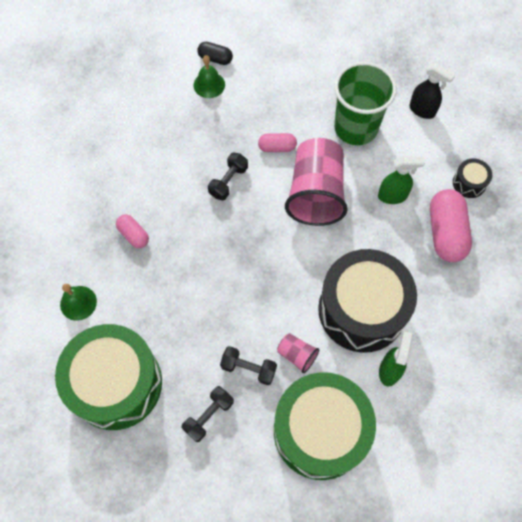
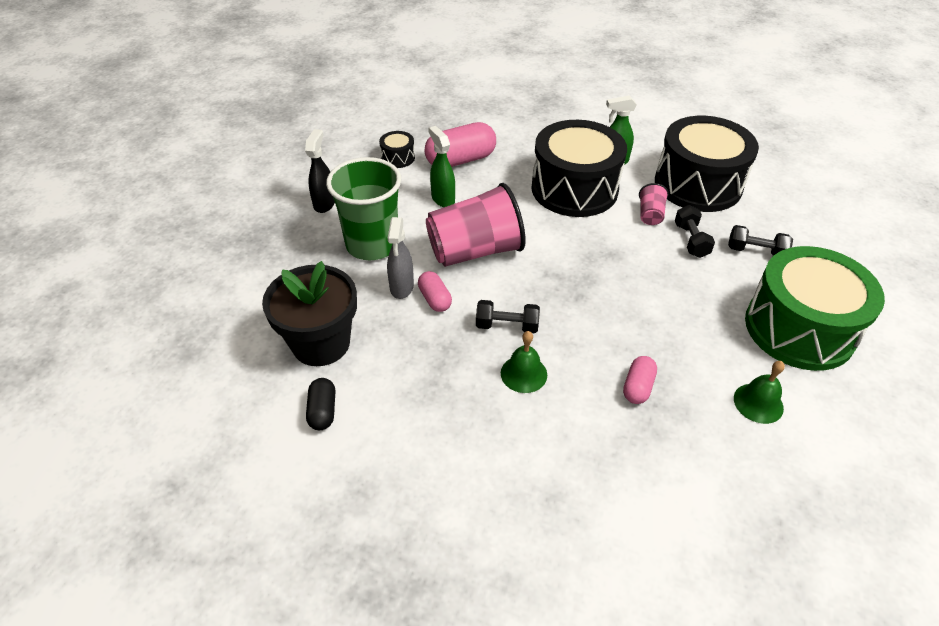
camera: 115 degrees left, 20 degrees down
green bell [194,55,225,98] -> green bell moved to [501,331,547,393]
green drum [274,372,376,480] -> black drum [655,116,759,212]
none -> black flower pot [262,261,357,366]
none -> grey spray bottle [387,217,414,299]

